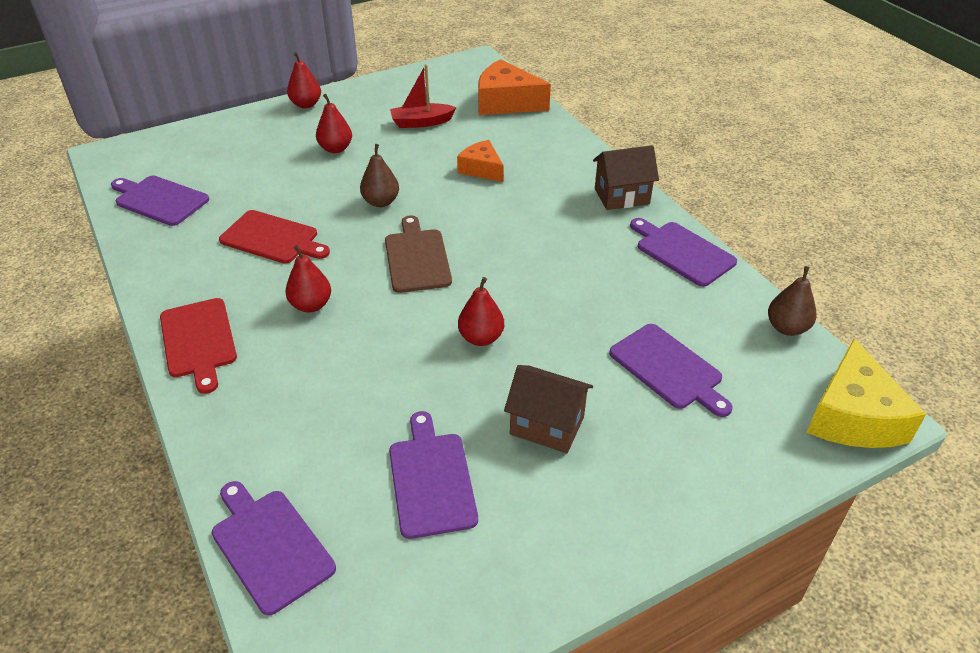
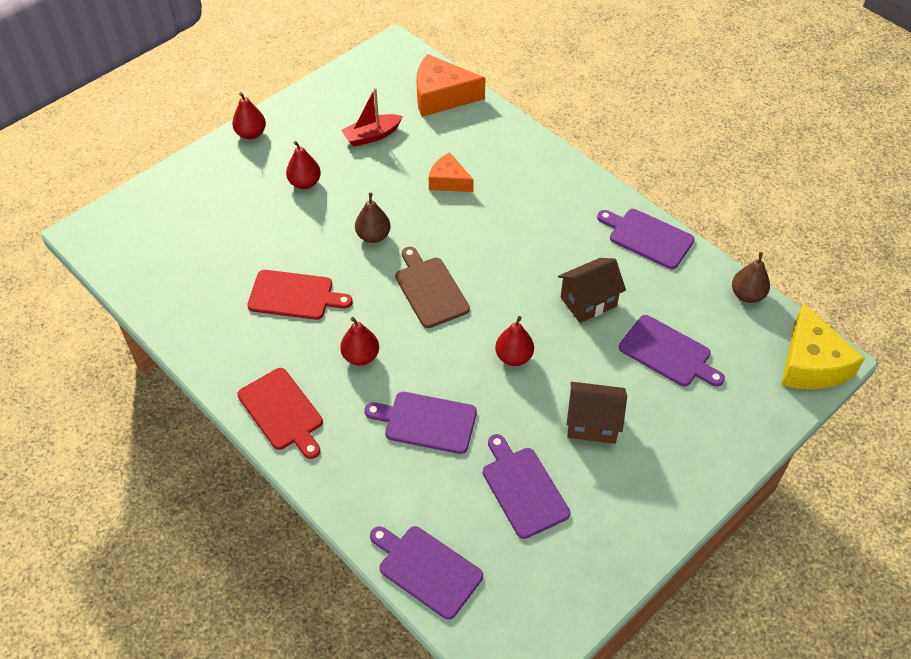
camera: 15 degrees left, 10 degrees up
purple cutting board [111,175,209,226] -> purple cutting board moved to [364,392,477,454]
brown house [593,145,659,210] -> brown house moved to [558,258,626,323]

